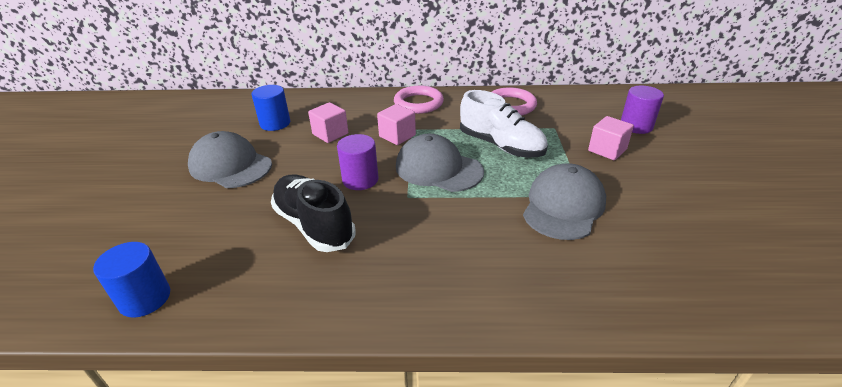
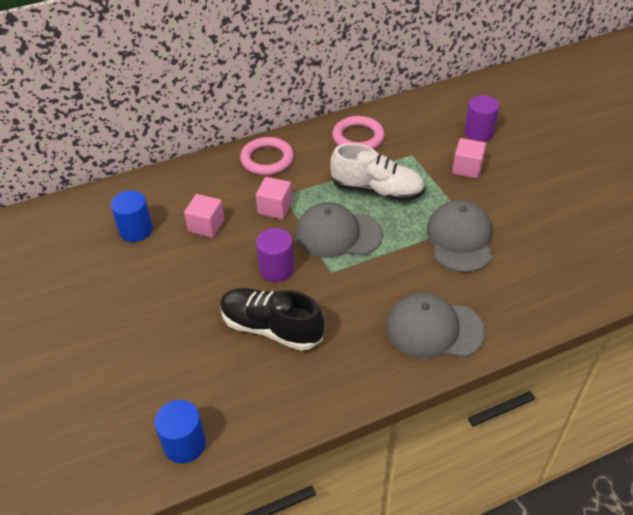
camera: 25 degrees left, 10 degrees up
grey cap [188,131,272,188] -> grey cap moved to [386,293,486,358]

